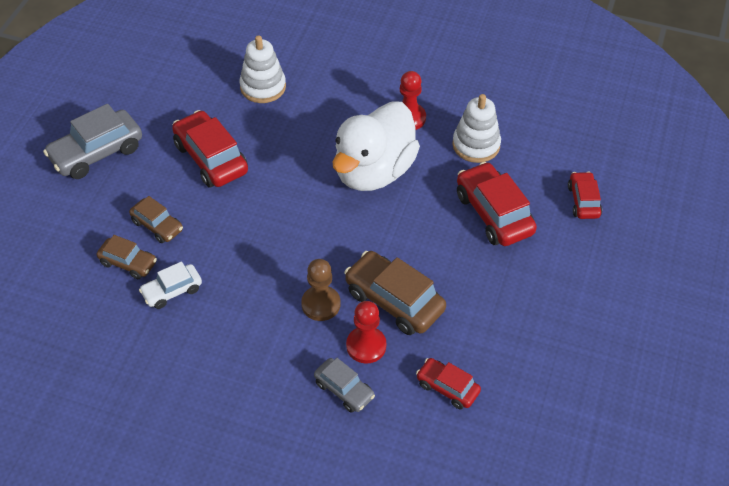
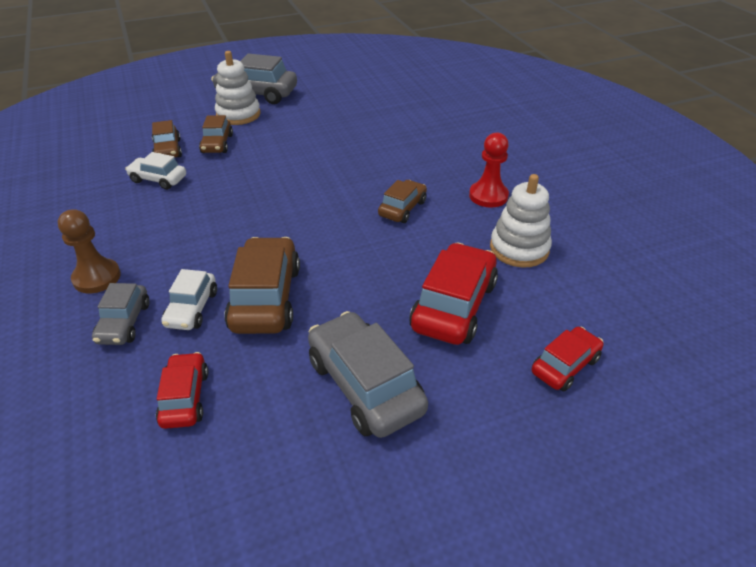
camera: 50 degrees right, 10 degrees down
red car [172,110,248,188] -> none
white stacking toy [240,35,286,103] -> white stacking toy moved to [215,51,261,125]
brown pawn [301,259,340,321] -> brown pawn moved to [58,209,121,294]
white duck [332,101,420,191] -> brown car [378,180,427,223]
red pawn [346,301,386,363] -> white car [161,269,217,330]
none -> grey car [308,311,428,438]

